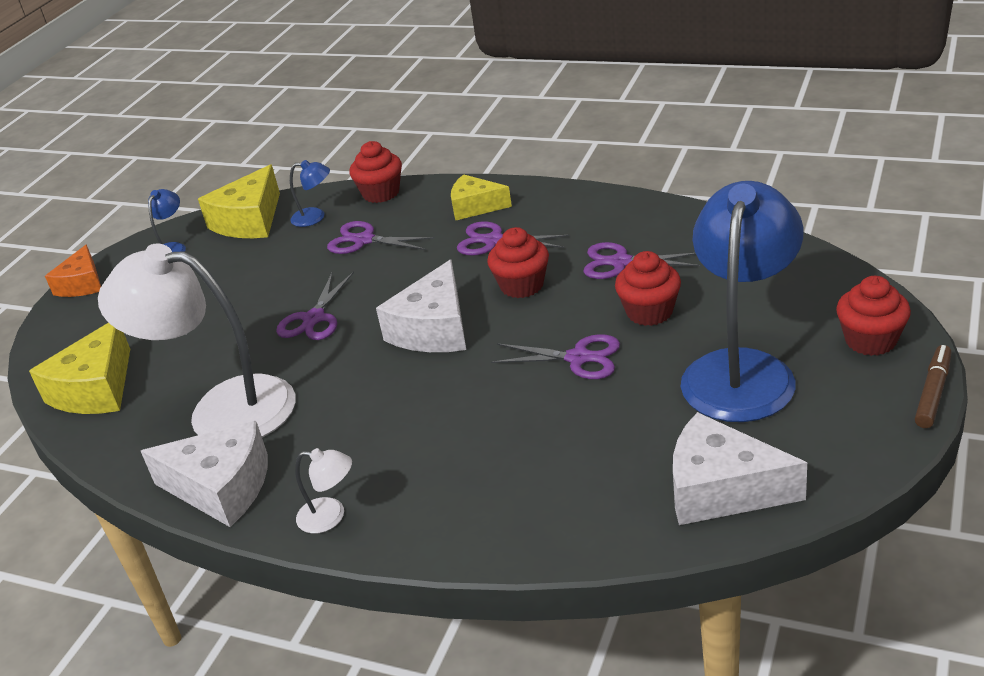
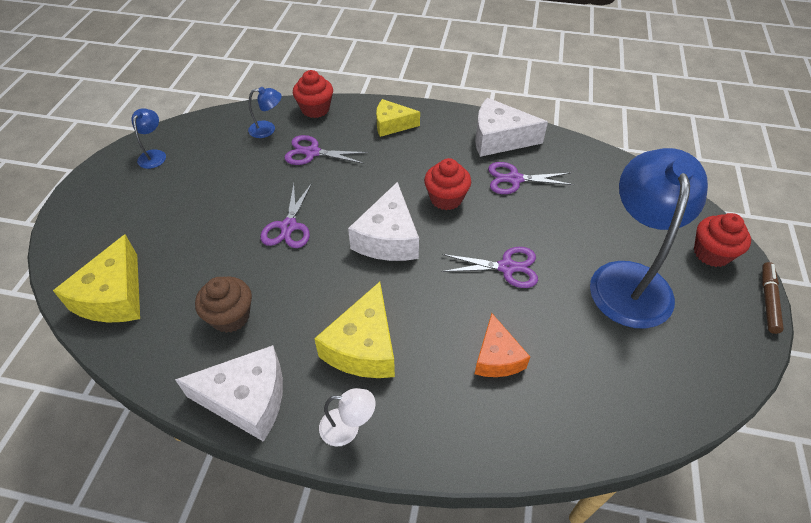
camera: 15 degrees left, 15 degrees up
orange cheese [45,245,101,297] -> orange cheese moved to [475,313,530,377]
white lamp [98,244,295,437] -> brown cupcake [195,277,252,333]
yellow cheese [198,165,280,238] -> yellow cheese moved to [314,282,395,378]
purple scissors [457,221,569,256] -> none
red cupcake [615,251,681,326] -> none
white cheese [673,412,807,525] -> white cheese moved to [475,98,548,157]

